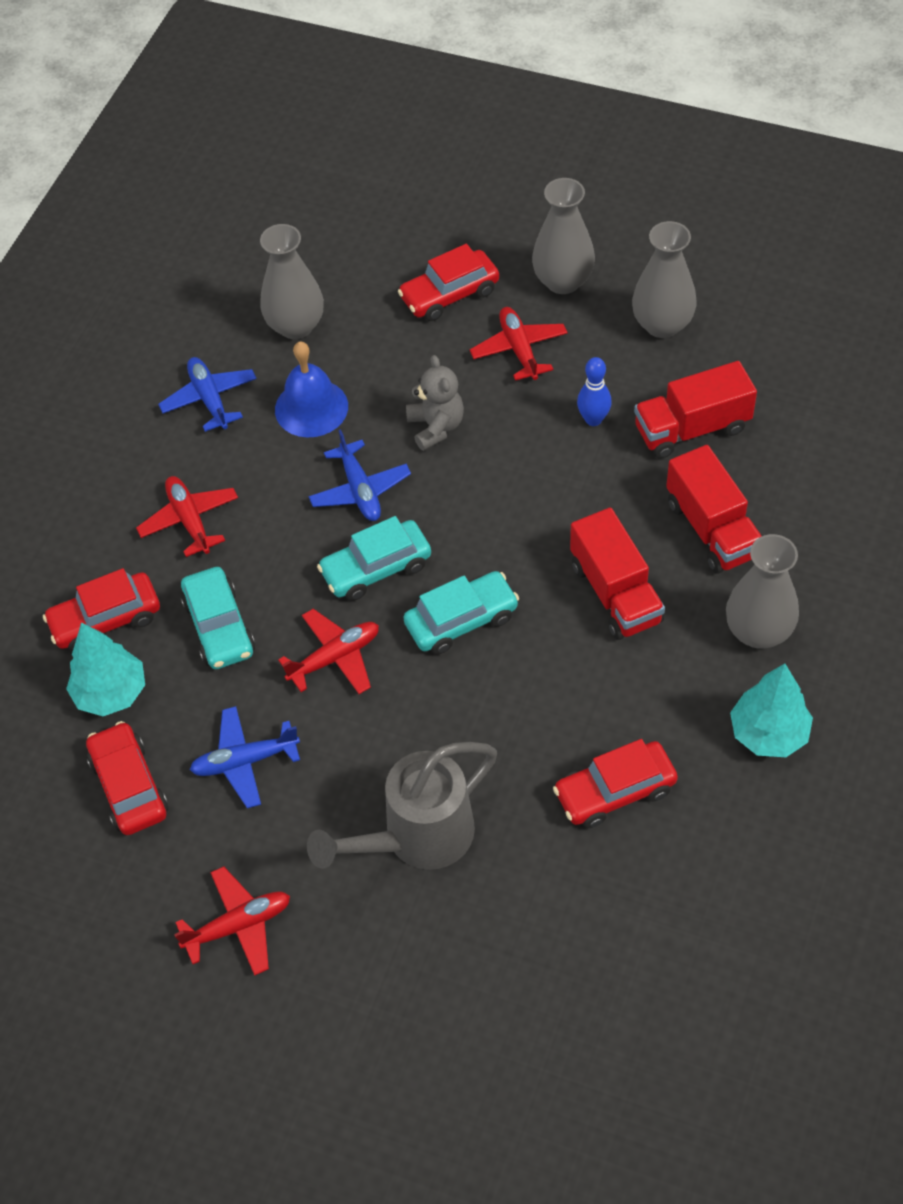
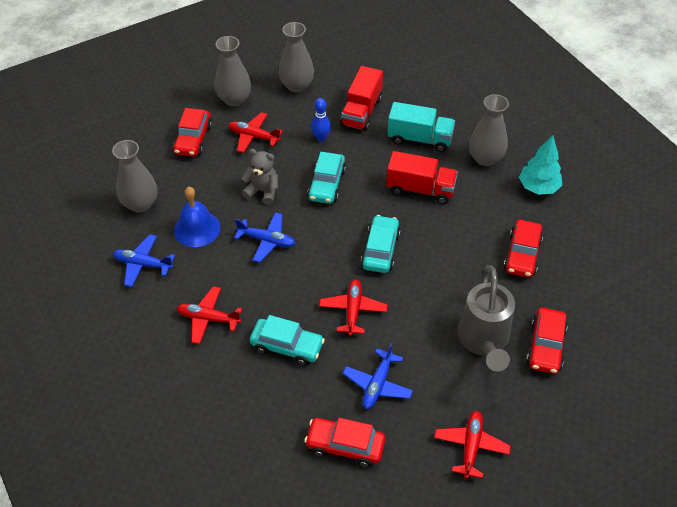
camera: 55 degrees left, 5 degrees down
red car [43,568,160,652] -> red car moved to [526,308,568,374]
turquoise tree [66,622,145,716] -> none
turquoise car [317,516,431,601] -> turquoise car moved to [307,152,346,204]
red truck [666,445,762,573] -> turquoise truck [387,102,455,152]

